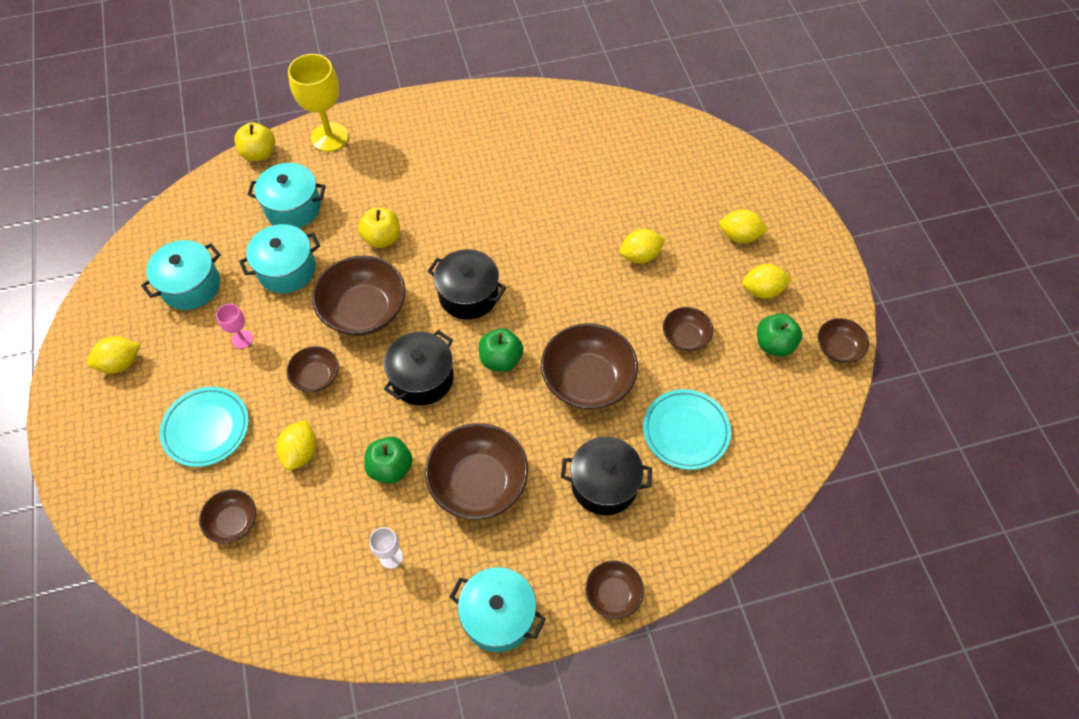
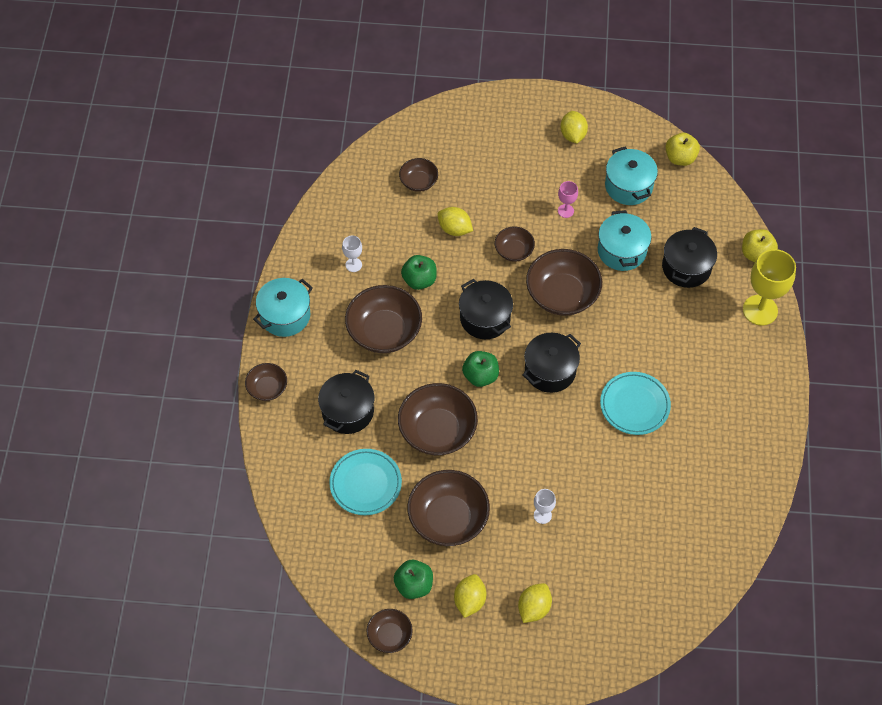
camera: 110 degrees right, 0 degrees up
turquoise plate [159,387,249,467] -> turquoise plate moved to [600,372,671,435]
turquoise pot [248,163,326,228] -> black pot [662,227,717,288]
yellow apple [358,208,400,248] -> yellow apple moved to [665,133,700,166]
yellow lemon [620,229,665,263] -> white goblet [534,489,556,524]
brown bowl [663,307,713,351] -> brown bowl [407,470,490,546], size x1.85

